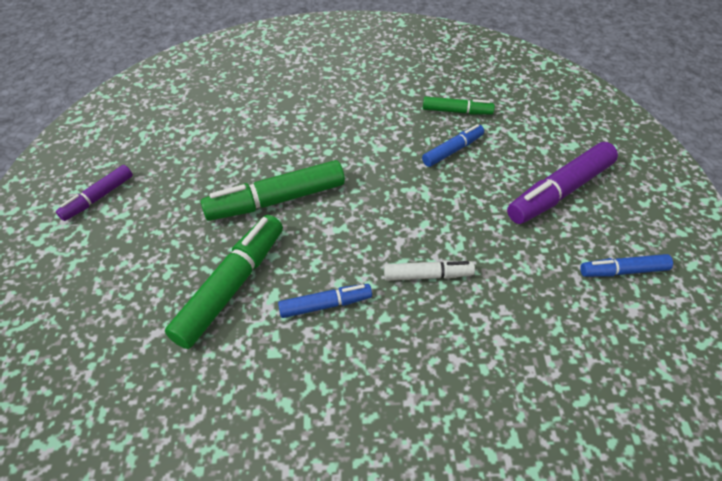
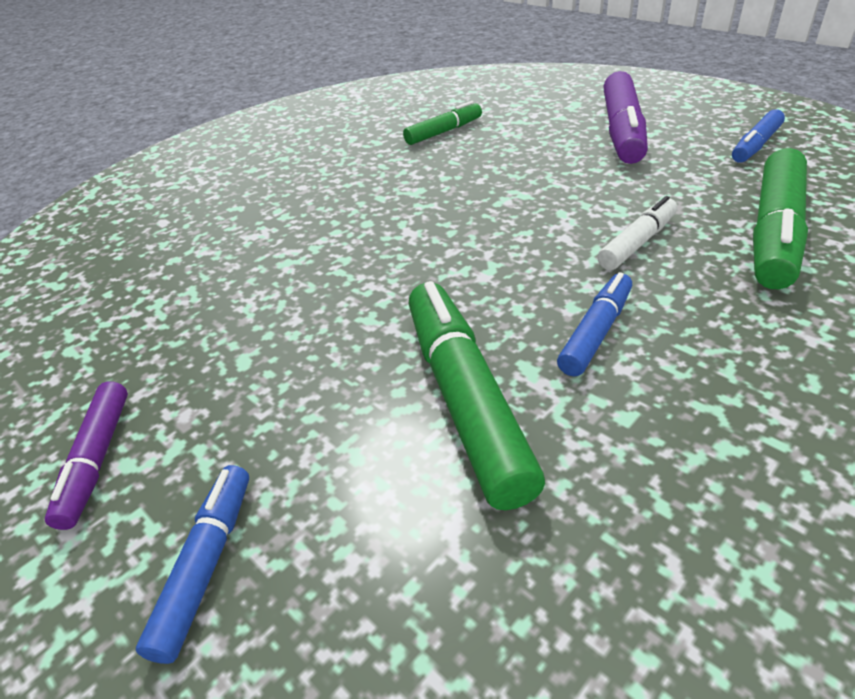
camera: 40 degrees left, 10 degrees down
green marker [201,160,345,221] -> green marker moved to [753,148,808,289]
blue marker [422,124,484,167] -> blue marker moved to [136,465,249,664]

